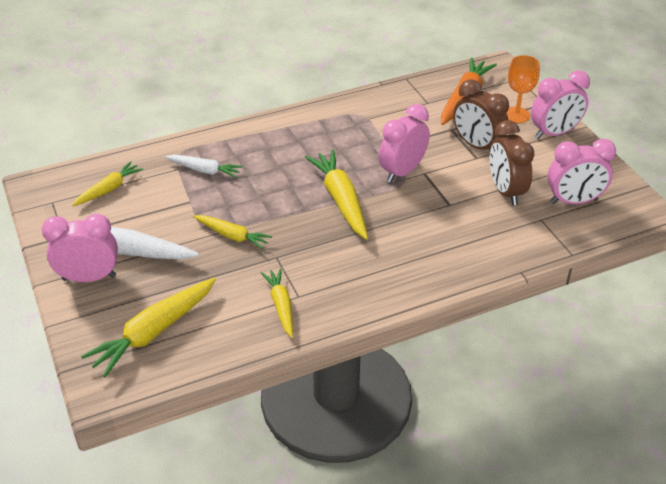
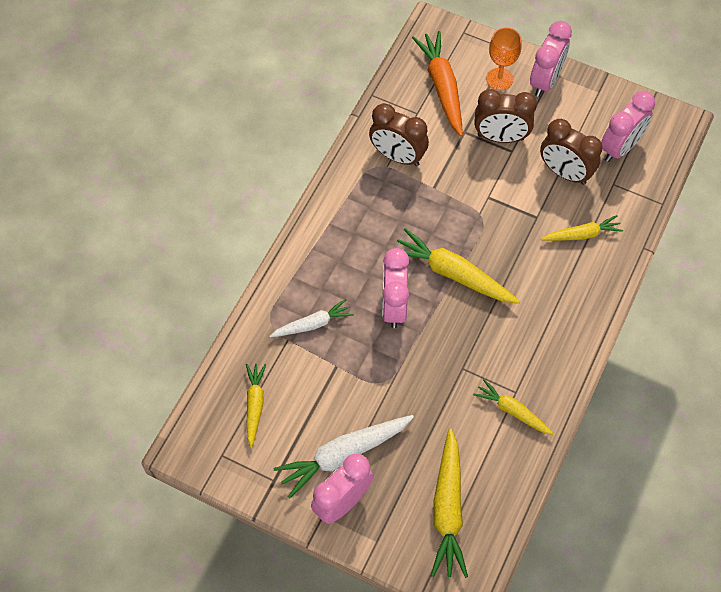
camera: 40 degrees left, 20 degrees up
yellow carrot [193,215,272,250] -> yellow carrot moved to [541,215,623,241]
pink clock [379,104,430,183] -> pink clock moved to [382,248,410,328]
none -> brown clock [369,103,429,166]

